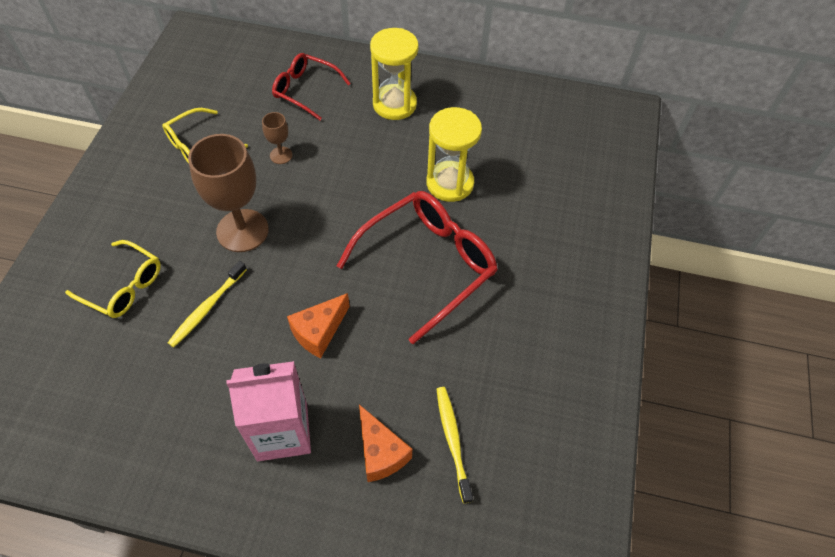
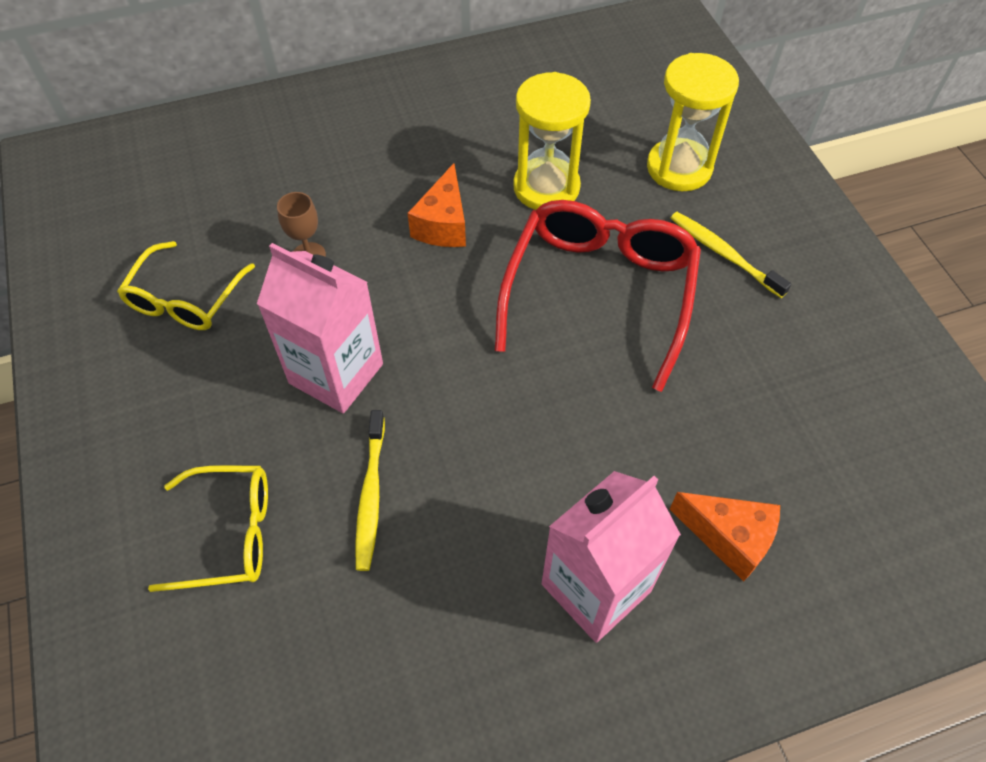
camera: 30 degrees left, 0 degrees up
brown goblet [188,134,269,252] -> pink carton [257,243,383,413]
red glasses [272,53,351,120] -> none
orange cheese [287,293,350,358] -> orange cheese moved to [408,163,466,247]
yellow hourglass [370,28,419,120] -> yellow hourglass moved to [647,53,739,191]
yellow toothbrush [437,387,473,503] -> yellow toothbrush moved to [671,212,792,298]

